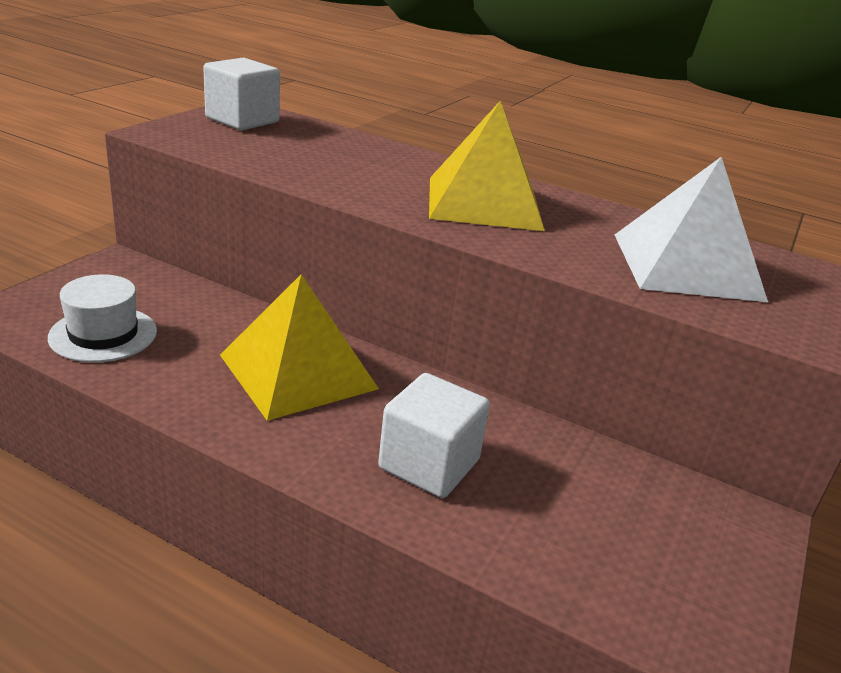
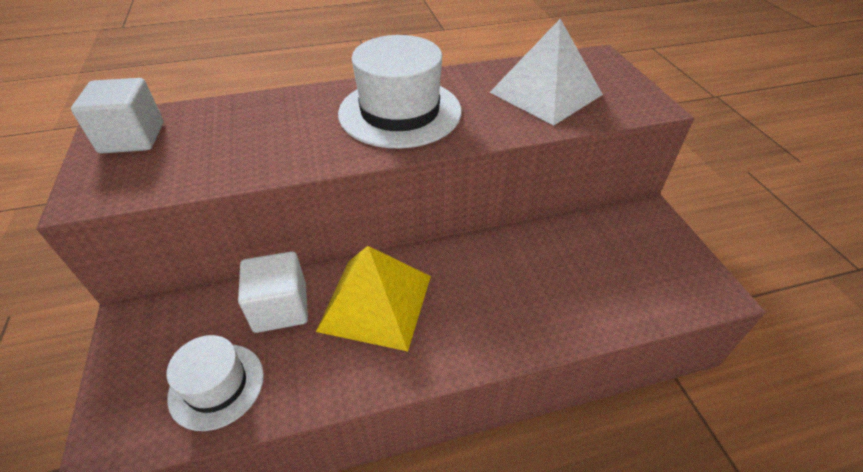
camera: 40 degrees left, 15 degrees up
white cube [378,373,490,498] -> white cube moved to [238,251,308,333]
yellow pyramid [429,100,545,231] -> white hat [338,35,461,148]

